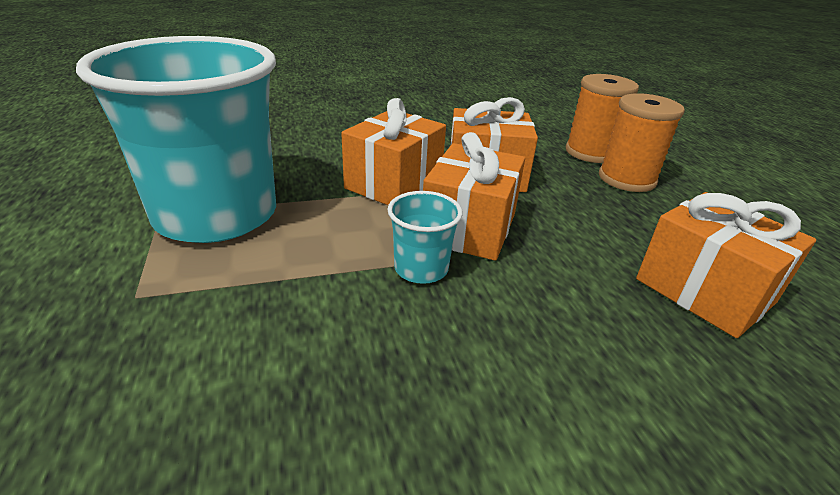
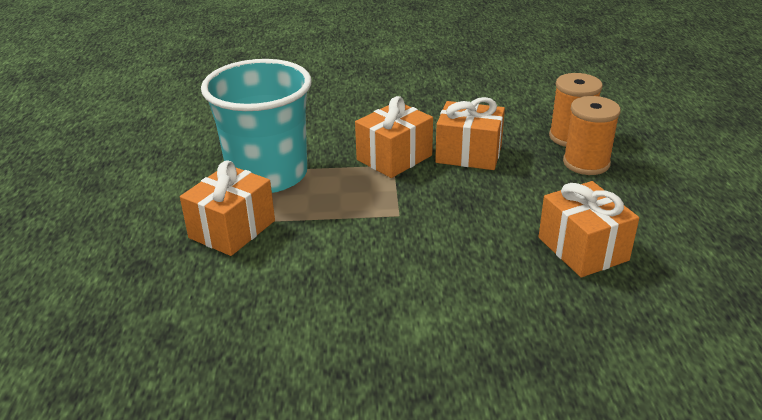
camera: 15 degrees right, 0 degrees up
turquoise cup [387,191,463,284] -> none
orange gift [423,132,525,261] -> orange gift moved to [180,160,275,256]

